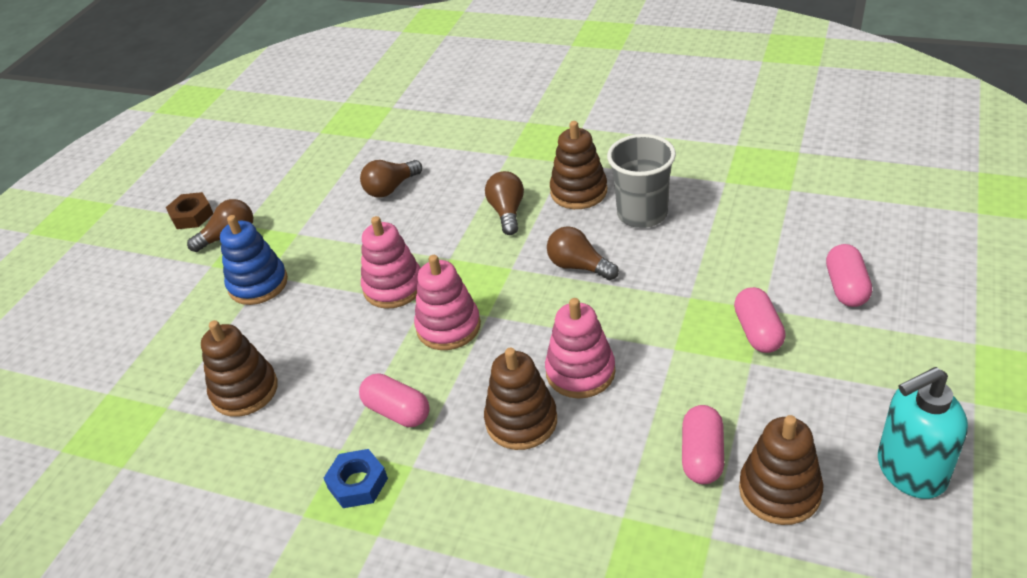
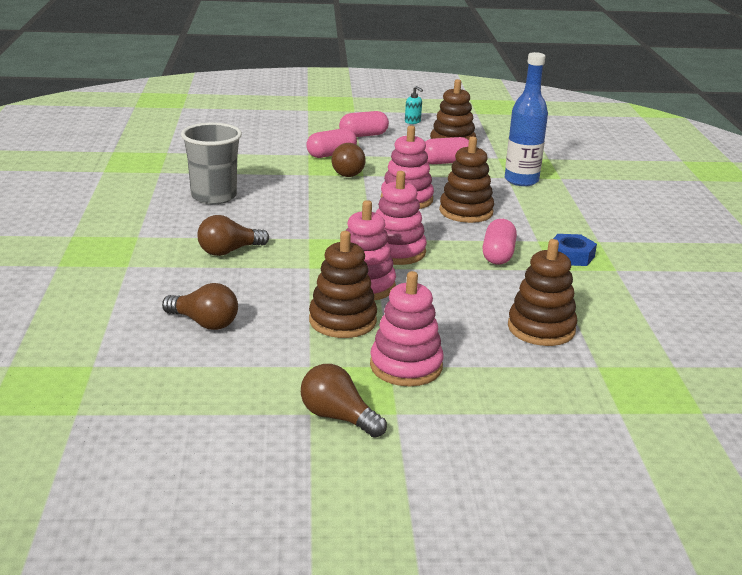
camera: 120 degrees left, 15 degrees down
brown nut [166,192,213,229] -> none
blue stacking toy [220,215,288,305] -> pink stacking toy [370,271,444,386]
brown light bulb [547,226,619,280] -> brown light bulb moved to [331,143,366,177]
brown stacking toy [550,121,607,209] -> brown stacking toy moved to [309,231,377,338]
pink capsule [826,244,872,307] -> pink capsule moved to [339,111,389,137]
turquoise soap dispenser [878,367,968,499] -> turquoise soap dispenser [405,86,423,124], size x0.44
none -> blue bottle [505,52,548,186]

